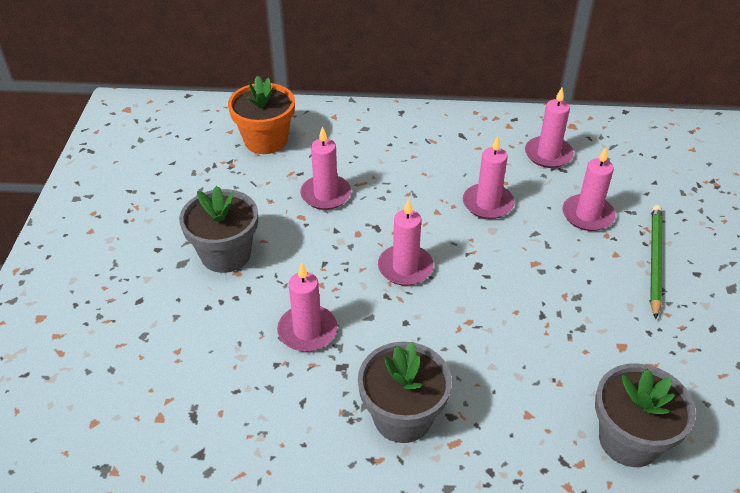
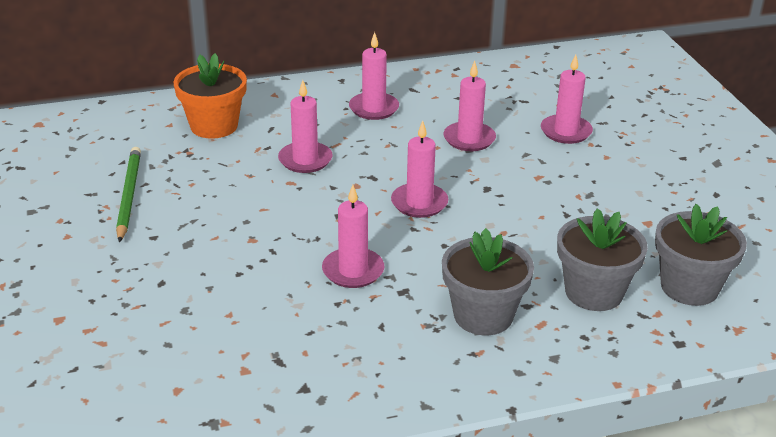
camera: 20 degrees left, 10 degrees down
grey flower pot [179,186,258,273] -> grey flower pot moved to [557,208,648,311]
pink candle [525,88,574,168] -> pink candle moved to [349,32,399,120]
green pencil [650,205,662,319] -> green pencil moved to [116,147,141,242]

